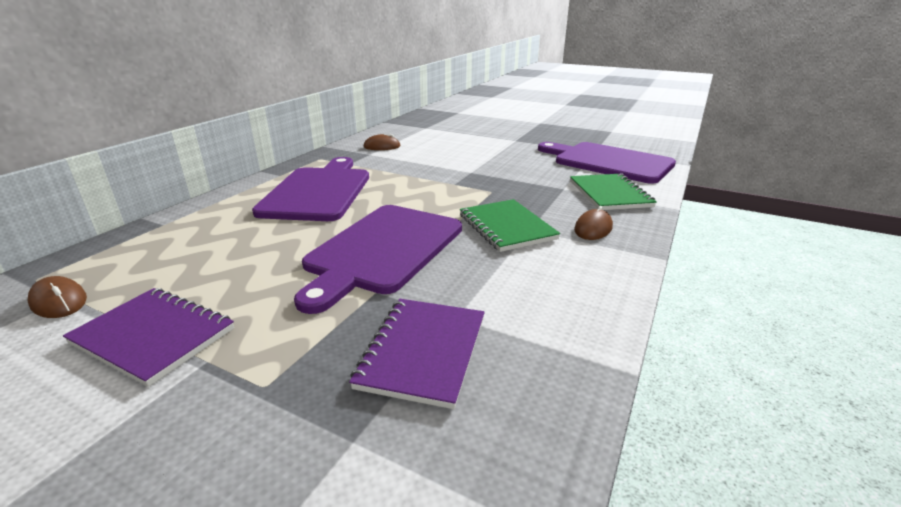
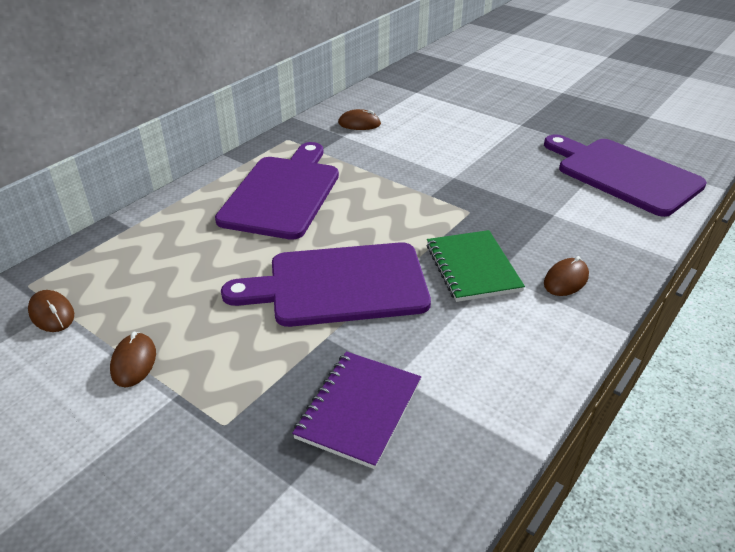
camera: 10 degrees right, 10 degrees up
purple notebook [63,288,234,387] -> brown mouse [110,332,156,387]
purple cutting board [294,205,462,314] -> purple cutting board turned 45 degrees clockwise [221,242,431,327]
green notebook [570,174,657,210] -> none

